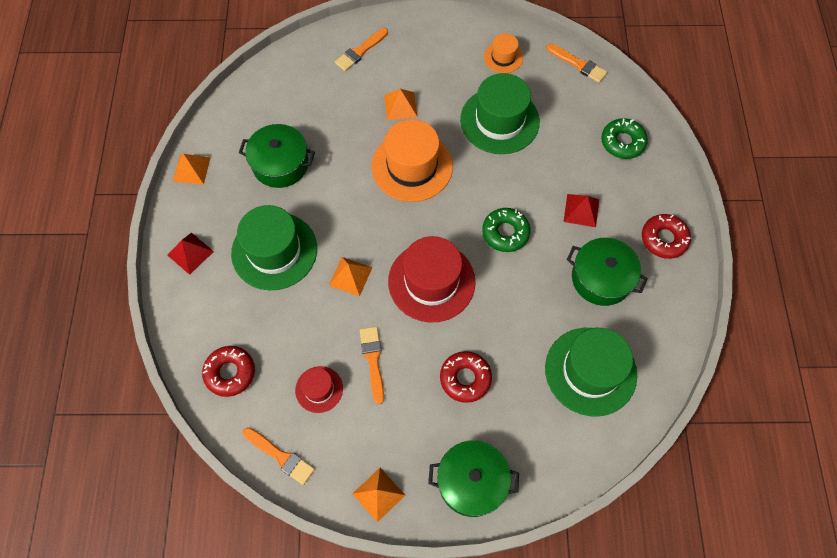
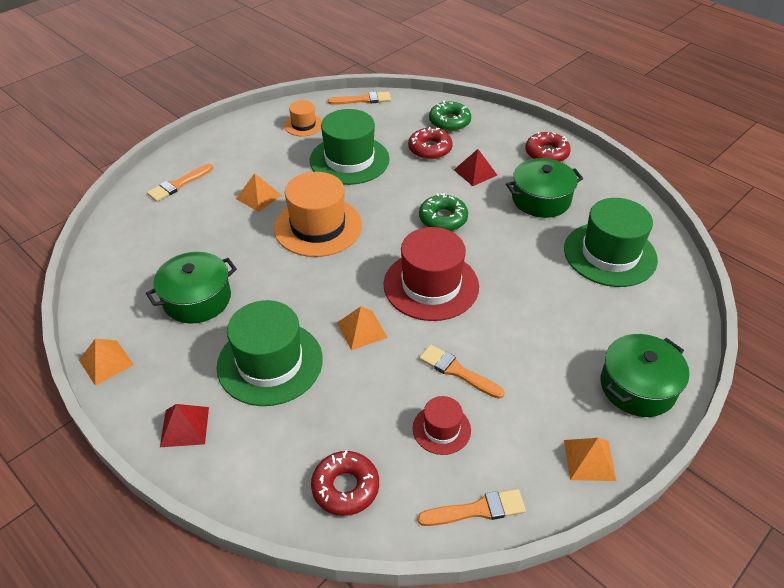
camera: 45 degrees left, 20 degrees down
orange brush [335,28,388,71] -> orange brush turned 45 degrees clockwise [147,164,213,202]
red donut [440,351,492,403] -> red donut moved to [408,127,453,159]

